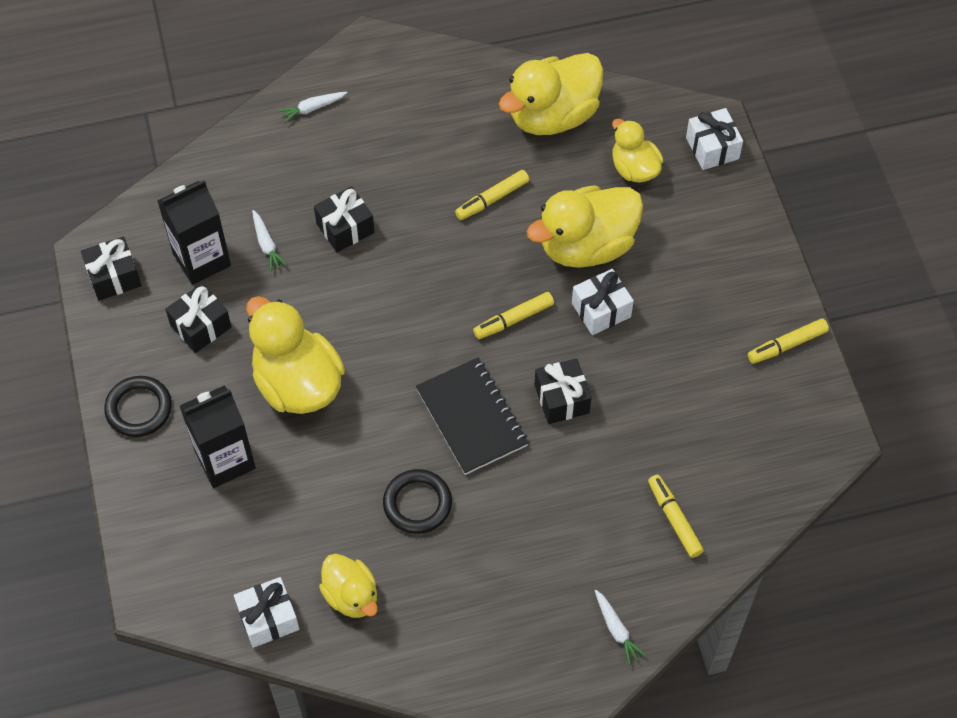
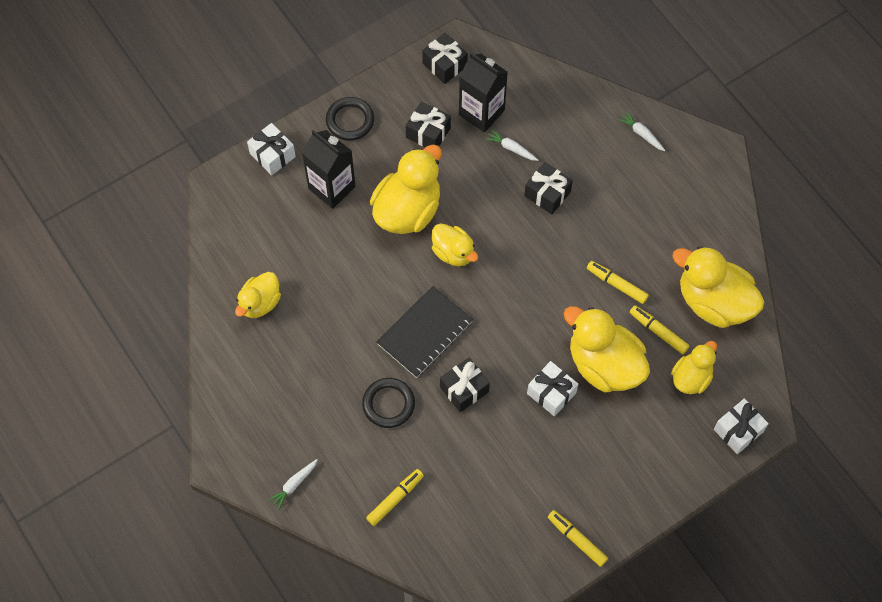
camera: 70 degrees right, 5 degrees up
white gift [234,577,299,648] -> white gift moved to [247,123,296,176]
white carrot [252,210,287,272] -> white carrot turned 75 degrees clockwise [485,129,538,161]
black ring [383,469,452,534] -> black ring moved to [362,378,415,428]
yellow marker [473,292,554,339] -> yellow marker moved to [630,305,689,354]
none -> yellow duck [432,223,478,266]

